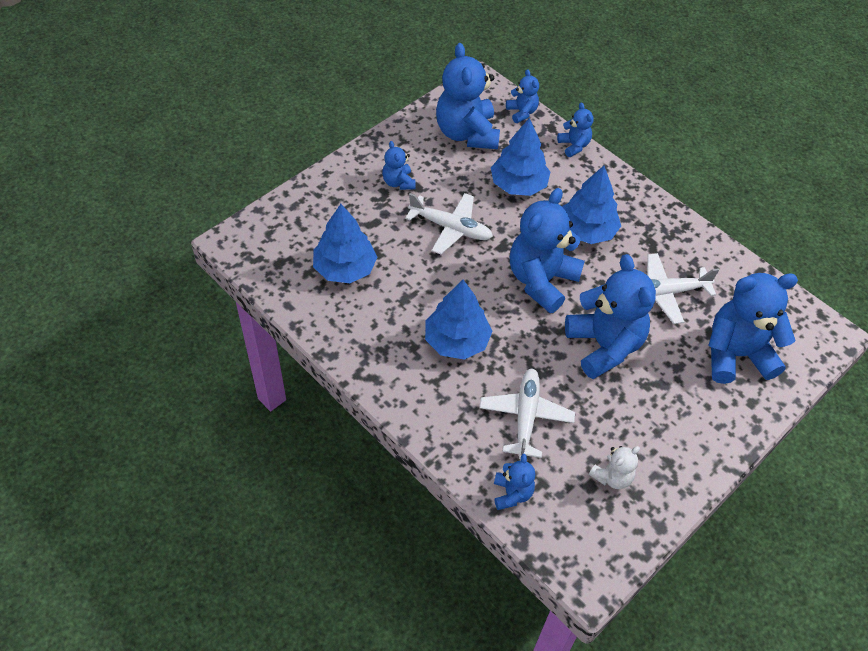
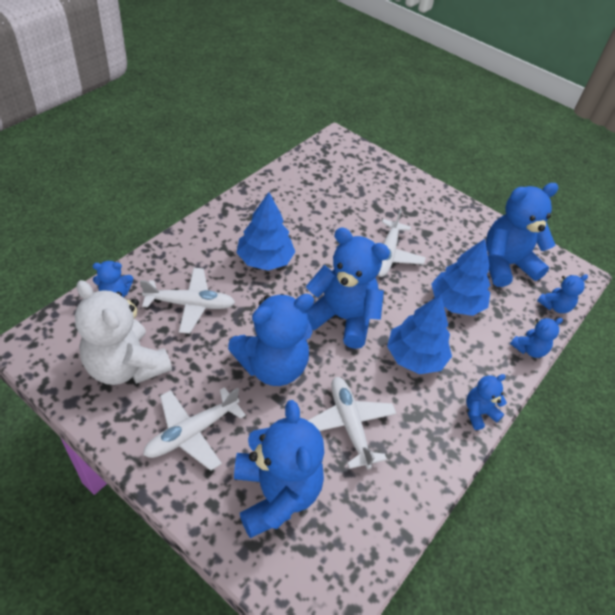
camera: 80 degrees right, 5 degrees down
blue tree [313,204,377,283] -> none
blue teddy bear [382,141,415,190] -> blue teddy bear moved to [466,374,507,430]
white teddy bear [589,446,640,489] -> white teddy bear [75,280,172,385], size x2.06
none -> white plane [143,387,246,471]

